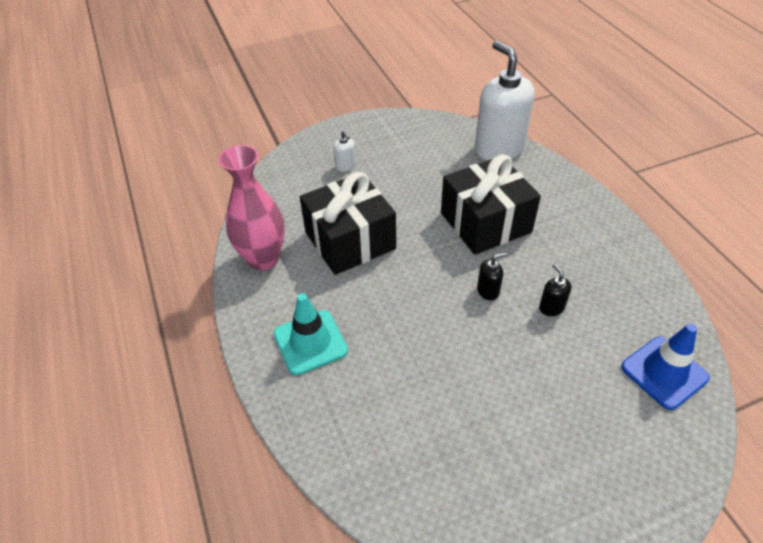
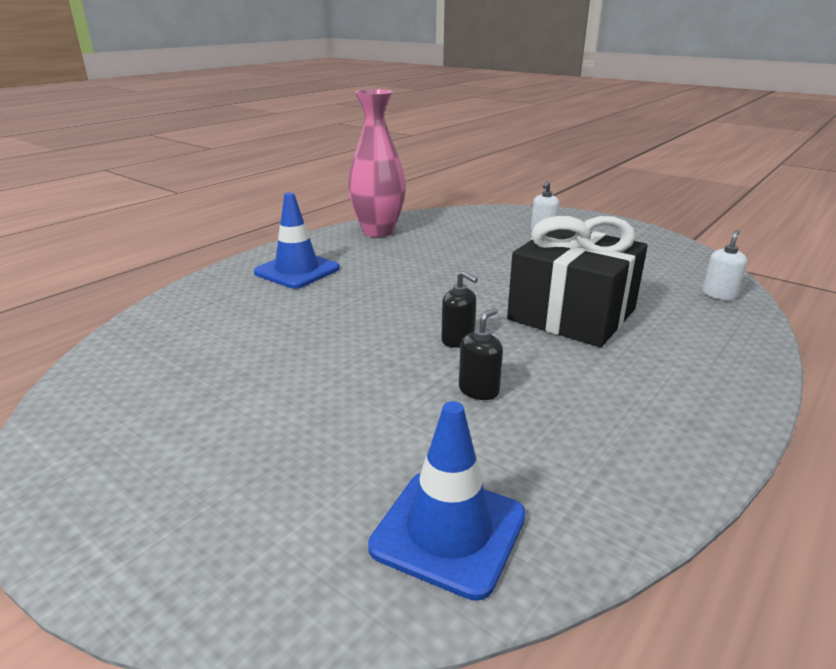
camera: 60 degrees right, 20 degrees down
turquoise traffic cone [274,293,348,375] -> blue traffic cone [254,193,340,289]
black gift [300,172,396,275] -> none
white soap dispenser [475,41,534,161] -> white soap dispenser [702,230,747,300], size x0.40

